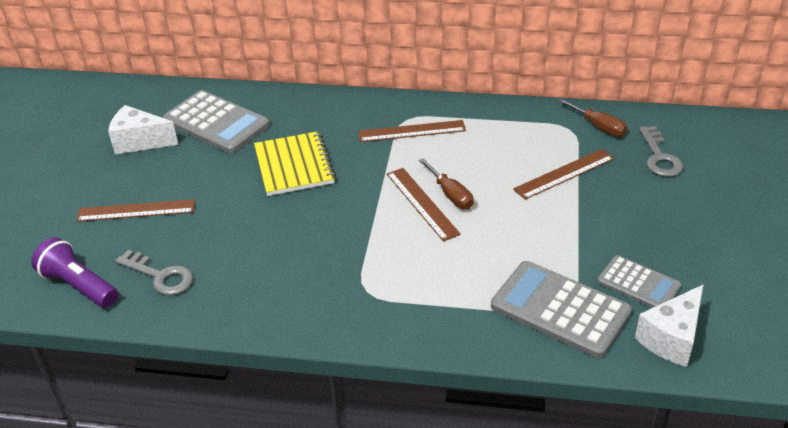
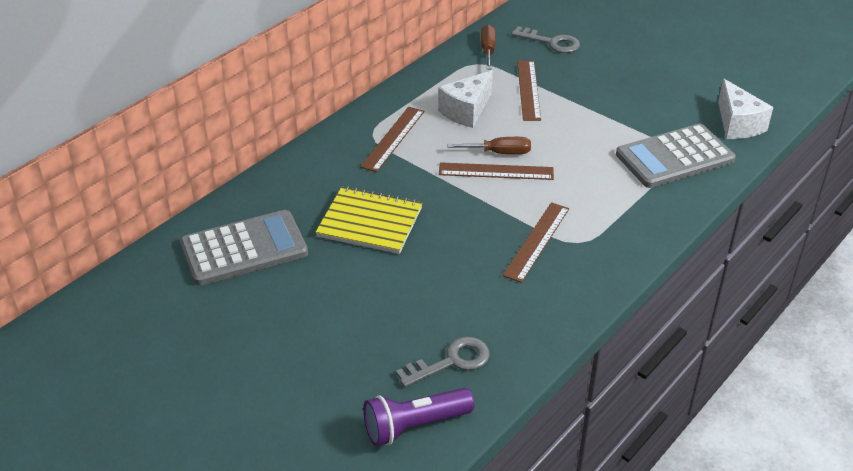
camera: 60 degrees left, 0 degrees up
brown ruler [76,199,195,222] -> brown ruler moved to [502,202,569,283]
white cheese [108,105,178,154] -> white cheese moved to [438,70,493,128]
brown screwdriver [558,99,627,136] -> brown screwdriver turned 75 degrees counterclockwise [481,24,496,69]
grey calculator [597,255,681,308] -> none

